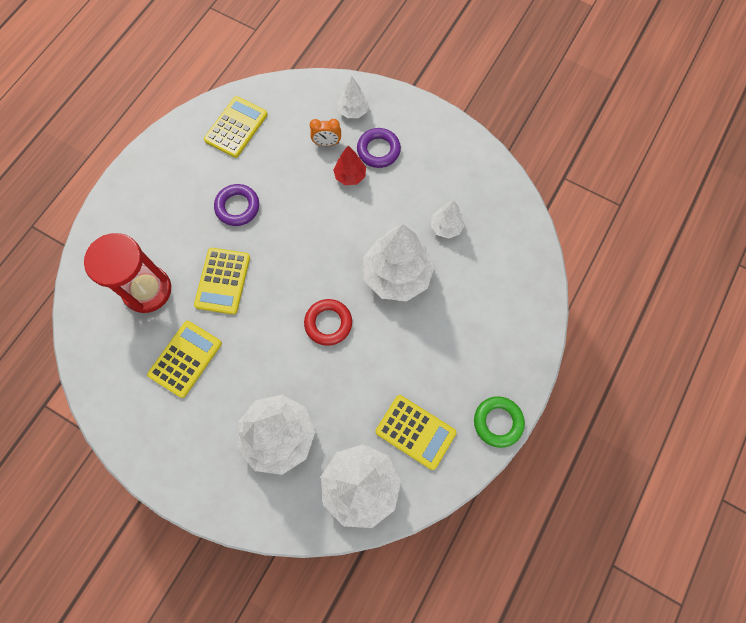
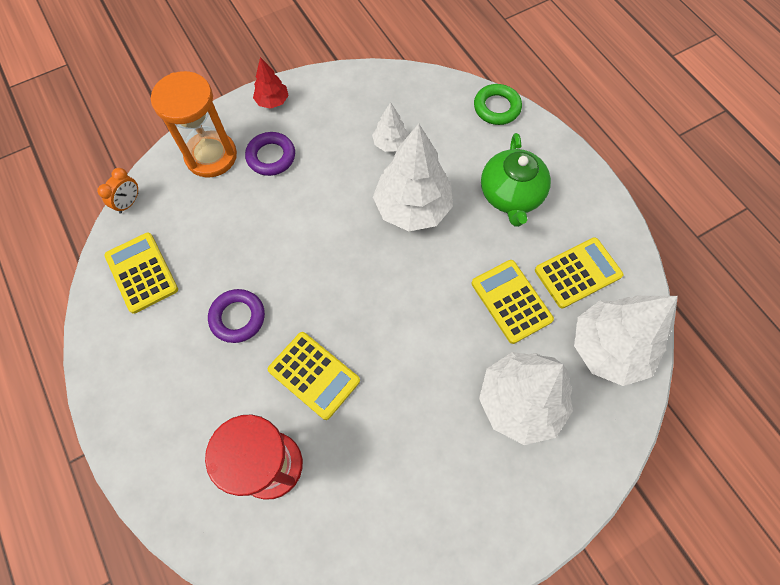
camera: 60 degrees left, 5 degrees down
yellow calculator [147,321,222,398] -> yellow calculator moved to [471,260,554,344]
red ring [304,299,352,346] -> none
orange clock [310,119,341,146] -> orange clock moved to [97,168,138,214]
red tree [333,146,366,185] -> red tree moved to [253,57,289,109]
white tree [337,76,369,118] -> orange hourglass [151,71,237,177]
green ring [474,396,525,448] -> green ring moved to [474,84,522,125]
none -> green teapot [481,133,551,227]

